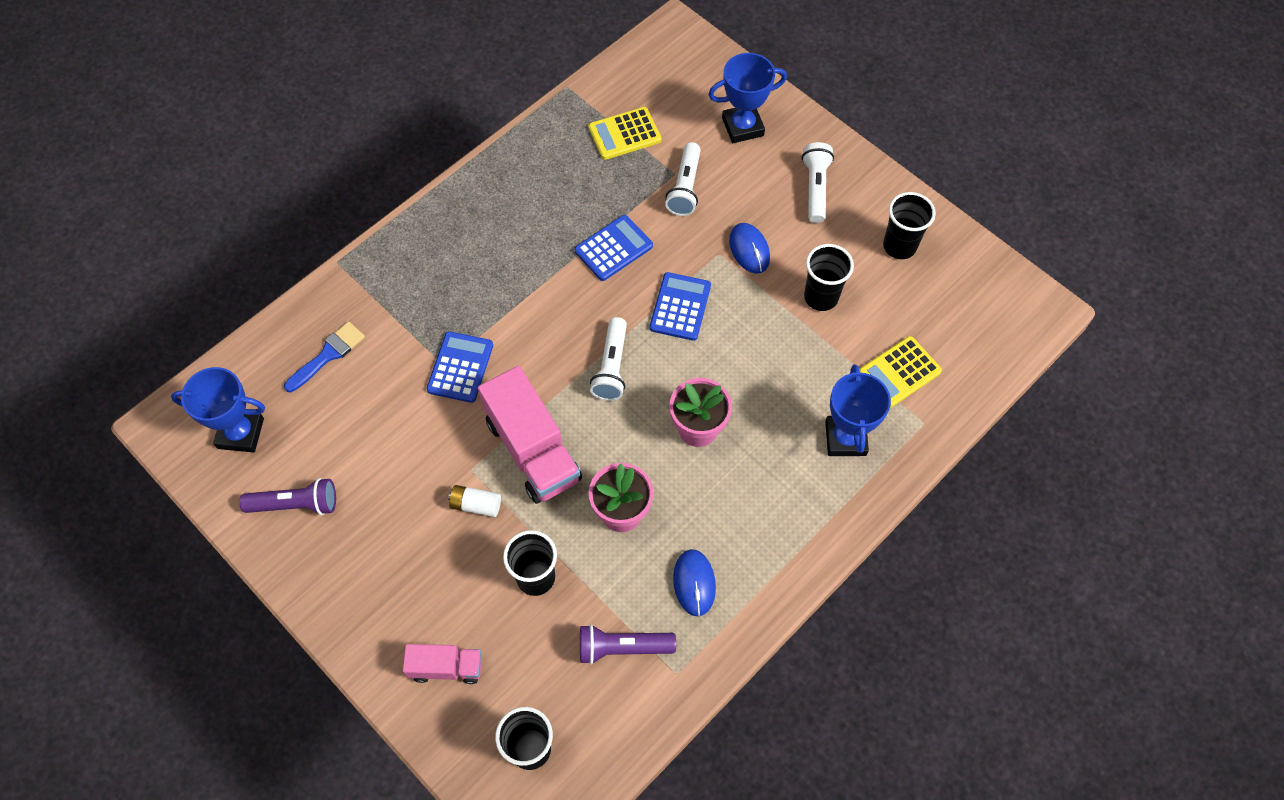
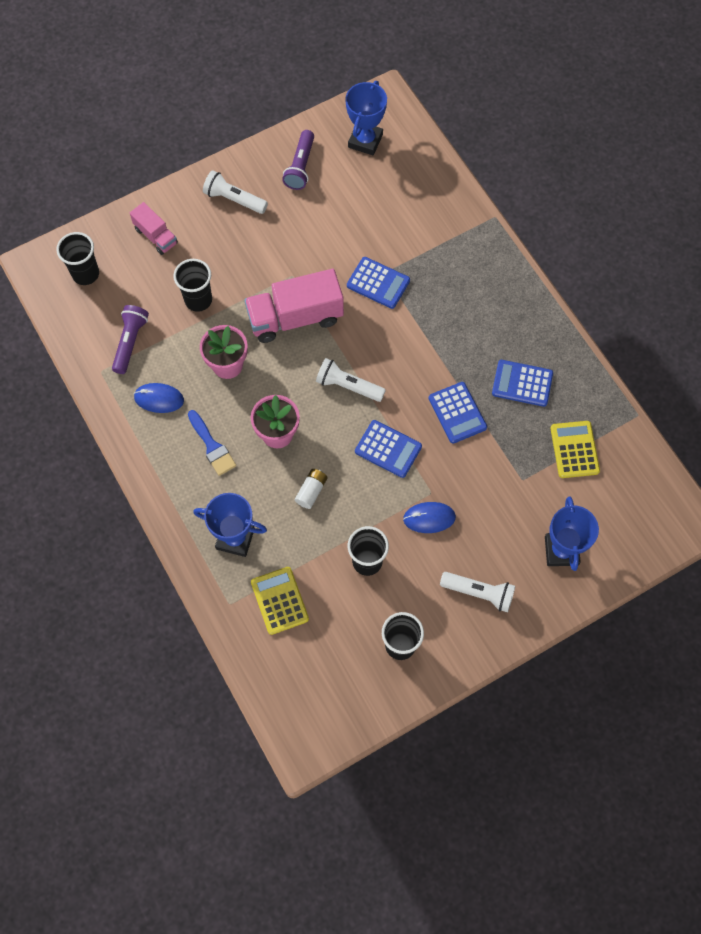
camera: 105 degrees right, 5 degrees up
blue brush [284,322,365,392] -> blue brush moved to [188,410,236,476]
pink truck [403,644,482,684] -> pink truck turned 60 degrees counterclockwise [130,202,178,255]
white battery [448,485,501,517] -> white battery moved to [295,469,327,509]
white flashlight [665,142,701,216] -> white flashlight moved to [203,170,268,214]
none -> blue calculator [492,360,553,407]

